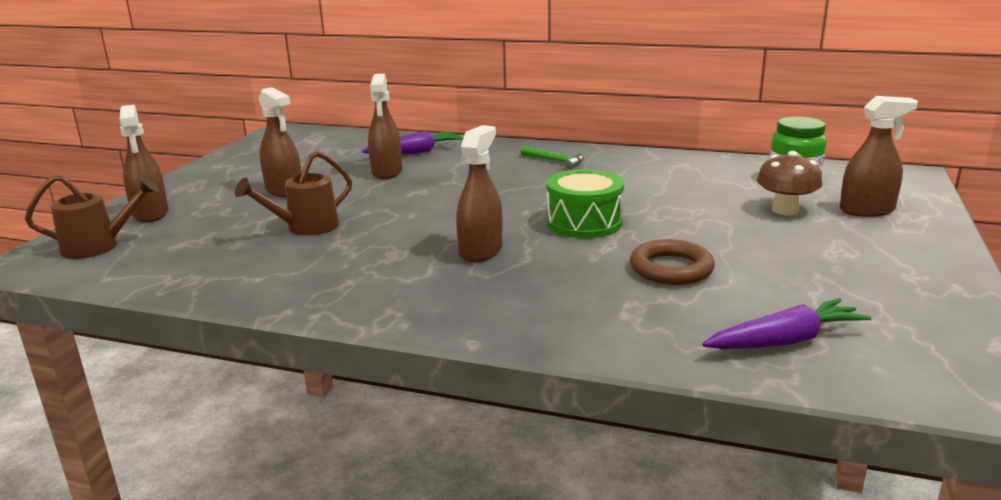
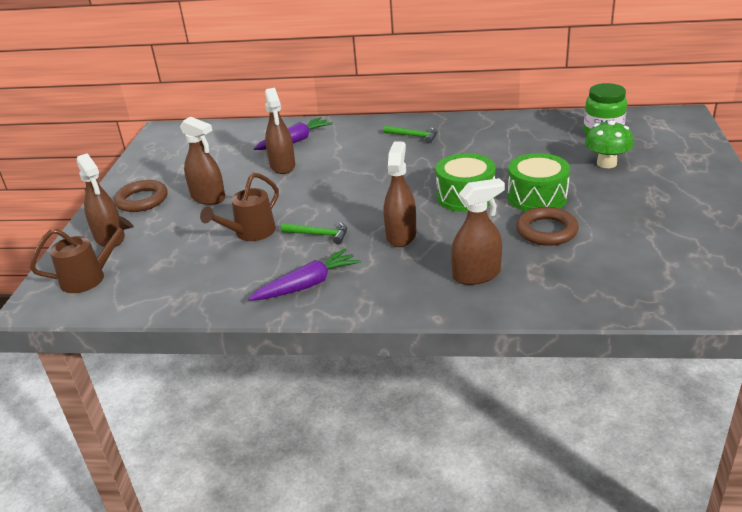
camera: 10 degrees left, 10 degrees up
purple carrot [703,298,872,349] -> purple carrot moved to [248,248,361,301]
brown mushroom [757,151,822,215] -> green mushroom [585,120,634,168]
brown spray bottle [840,96,918,217] -> brown spray bottle moved to [451,178,505,285]
none -> brown ring [114,180,168,212]
none -> green hammer [281,222,347,244]
none -> green drum [508,153,570,211]

